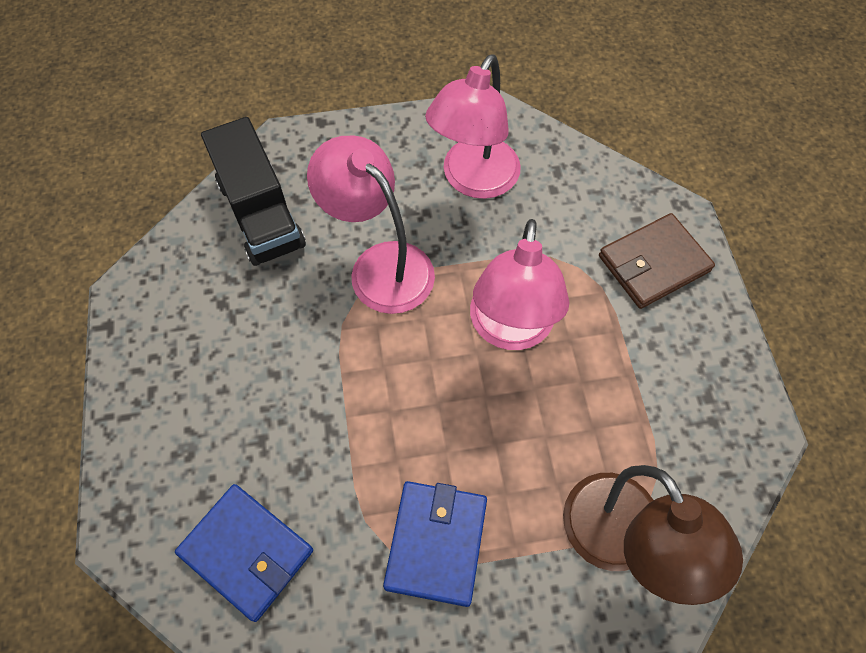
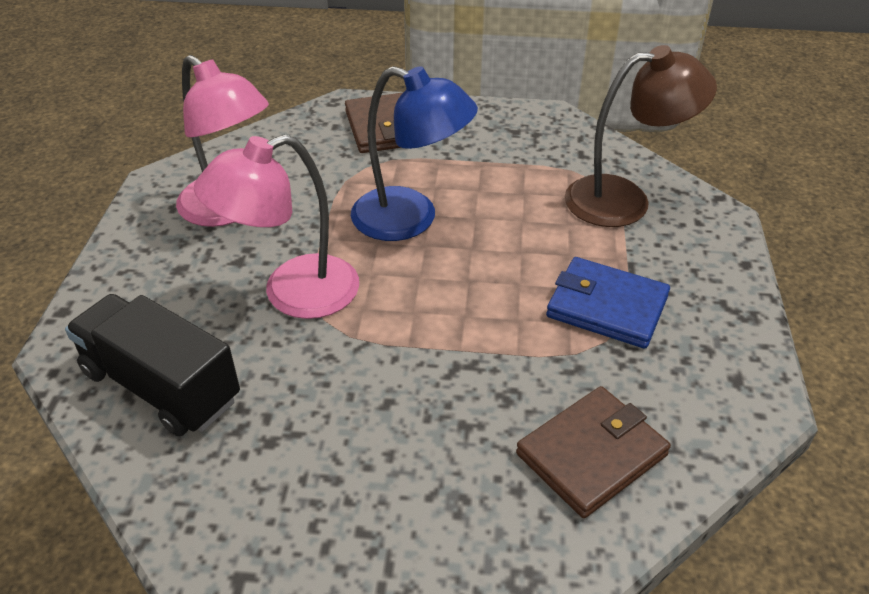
camera: 75 degrees left, 20 degrees down
blue wallet [175,484,313,622] -> brown wallet [516,386,671,518]
black truck [201,117,306,266] -> black truck turned 135 degrees counterclockwise [65,294,240,436]
pink lamp [470,219,570,350] -> blue lamp [351,66,478,241]

